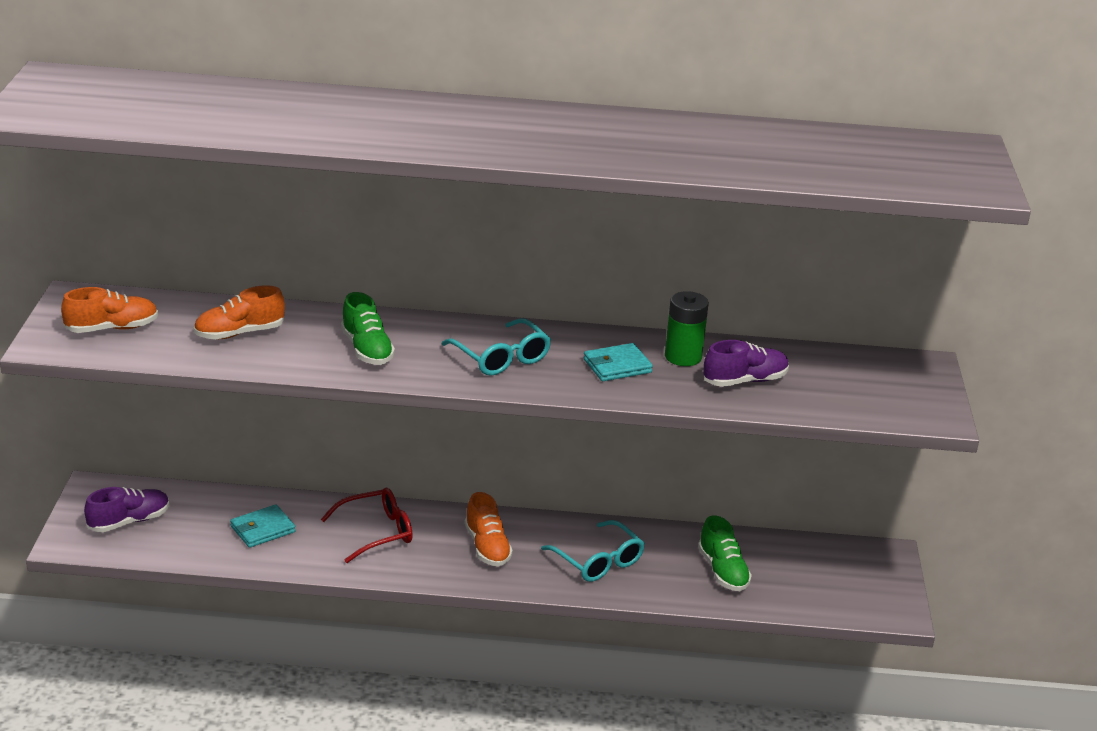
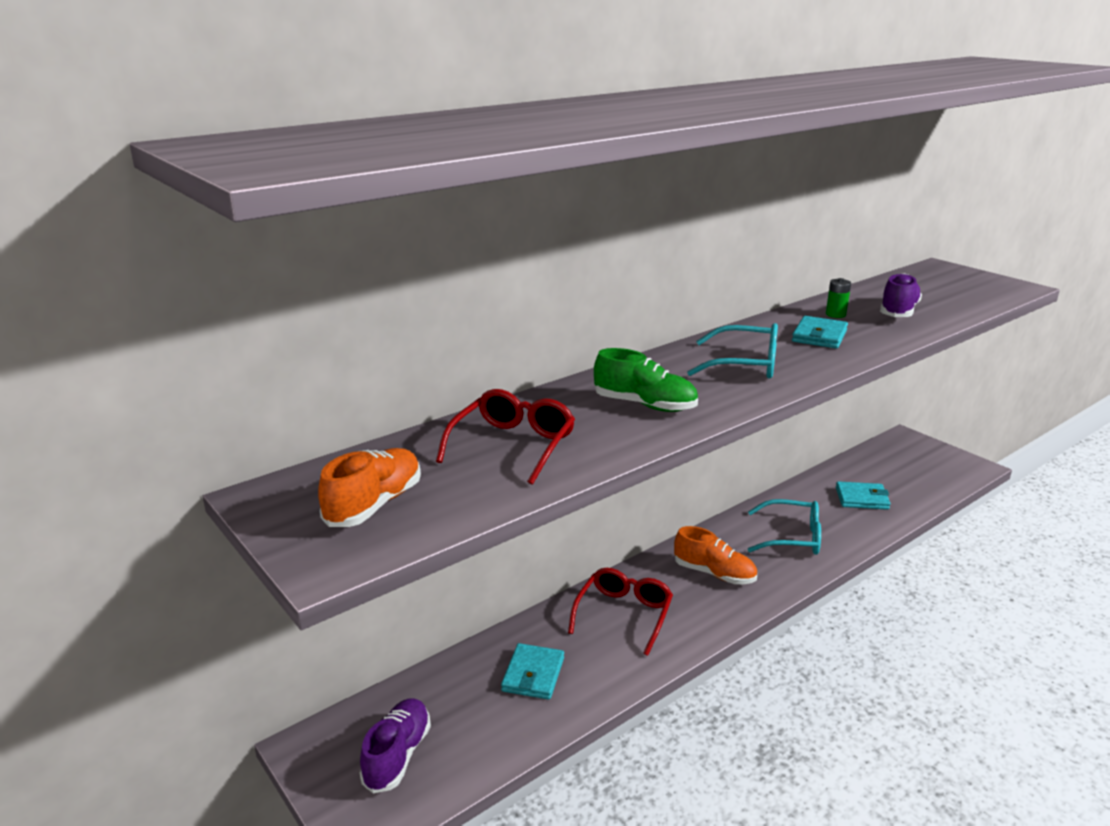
camera: 40 degrees left, 5 degrees down
orange shoe [194,285,285,339] -> red glasses [436,389,575,485]
green battery [665,291,709,366] -> green battery [826,278,851,318], size x0.57
green shoe [698,515,752,591] -> turquoise wallet [836,481,891,510]

